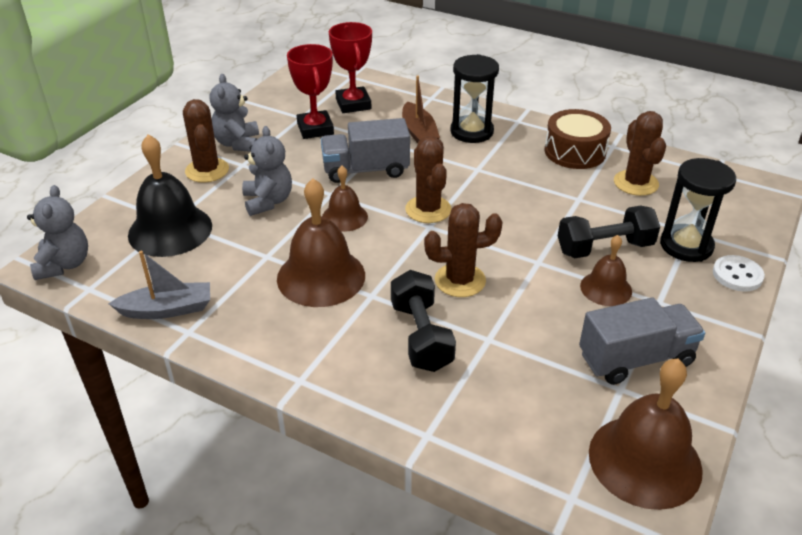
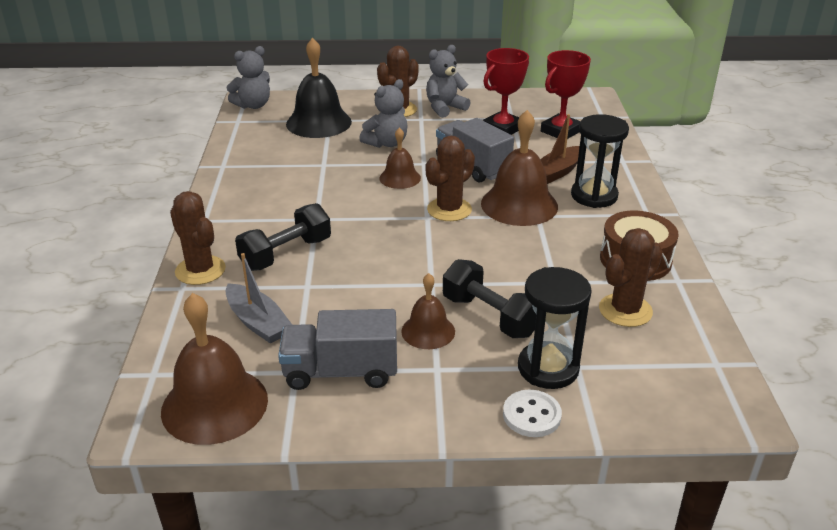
camera: 60 degrees right, 5 degrees down
grey boat [108,251,210,319] -> grey boat moved to [226,253,292,344]
brown bell [277,178,365,307] -> brown bell moved to [481,110,558,226]
brown cactus [424,203,503,297] -> brown cactus moved to [170,191,226,285]
grey truck [579,297,705,385] -> grey truck turned 135 degrees clockwise [278,309,397,390]

